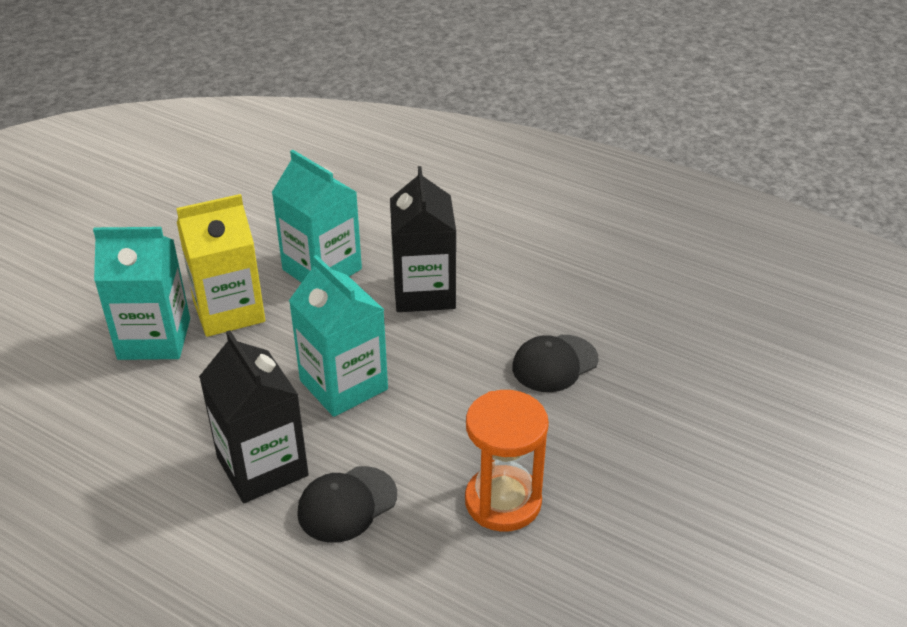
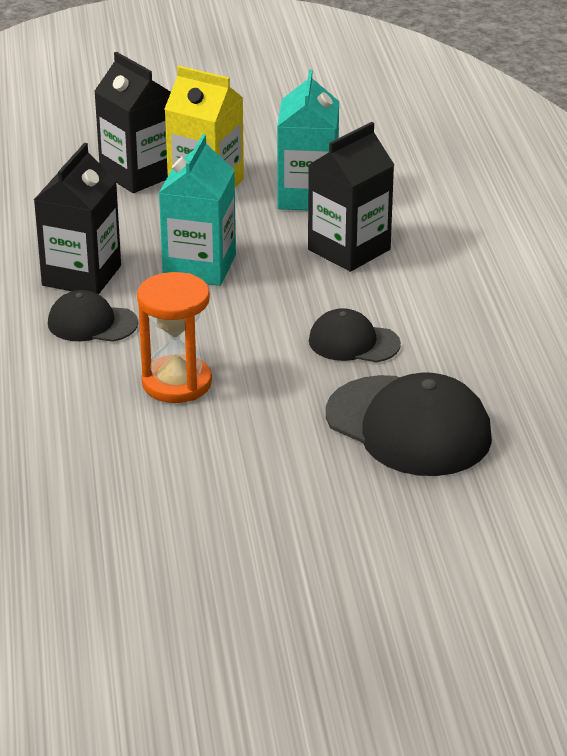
camera: 50 degrees right, 5 degrees down
turquoise carton [93,227,190,360] -> black carton [94,52,171,193]
none -> black cap [326,373,492,476]

